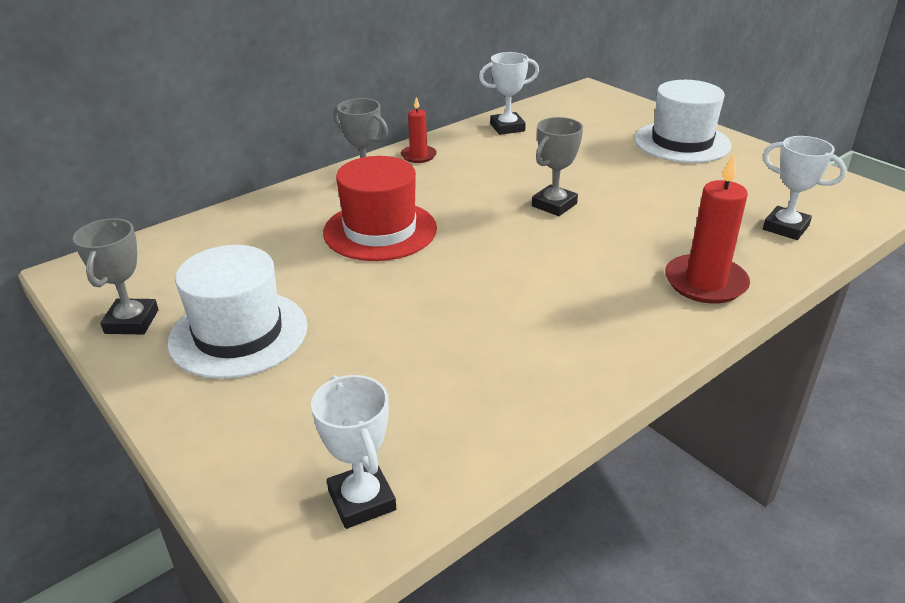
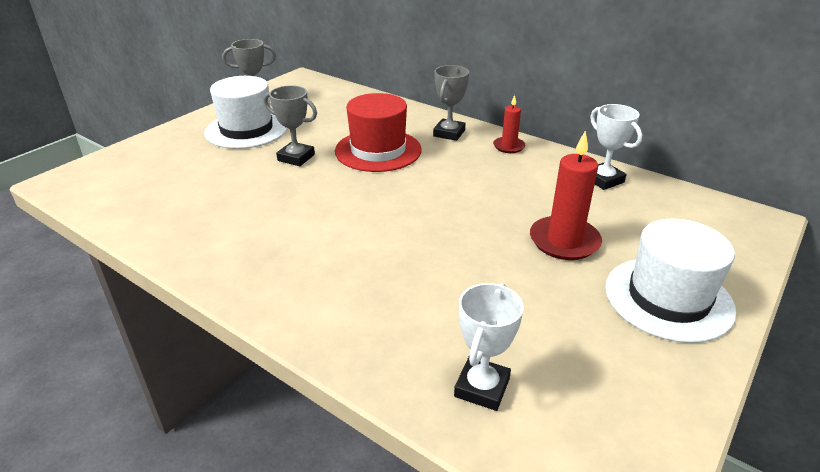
camera: 75 degrees right, 0 degrees up
white trophy [311,375,396,529] -> none
grey trophy [532,117,583,216] -> grey trophy moved to [264,85,317,166]
red candle [665,153,750,304] -> red candle moved to [530,131,602,260]

